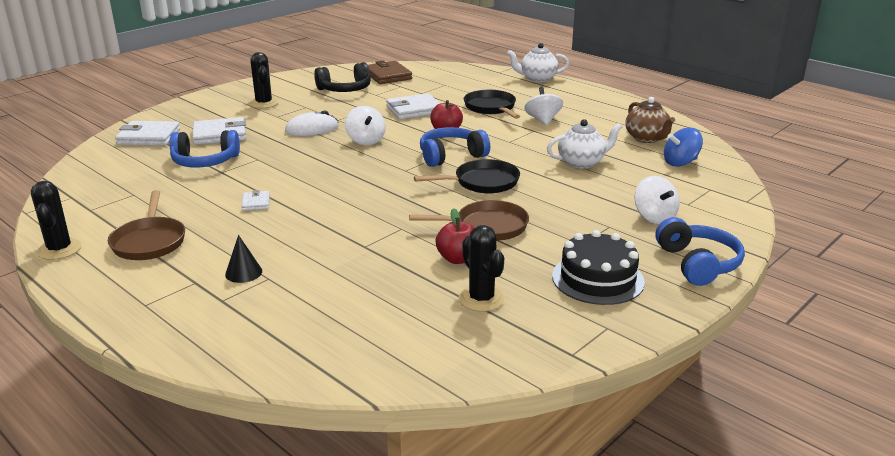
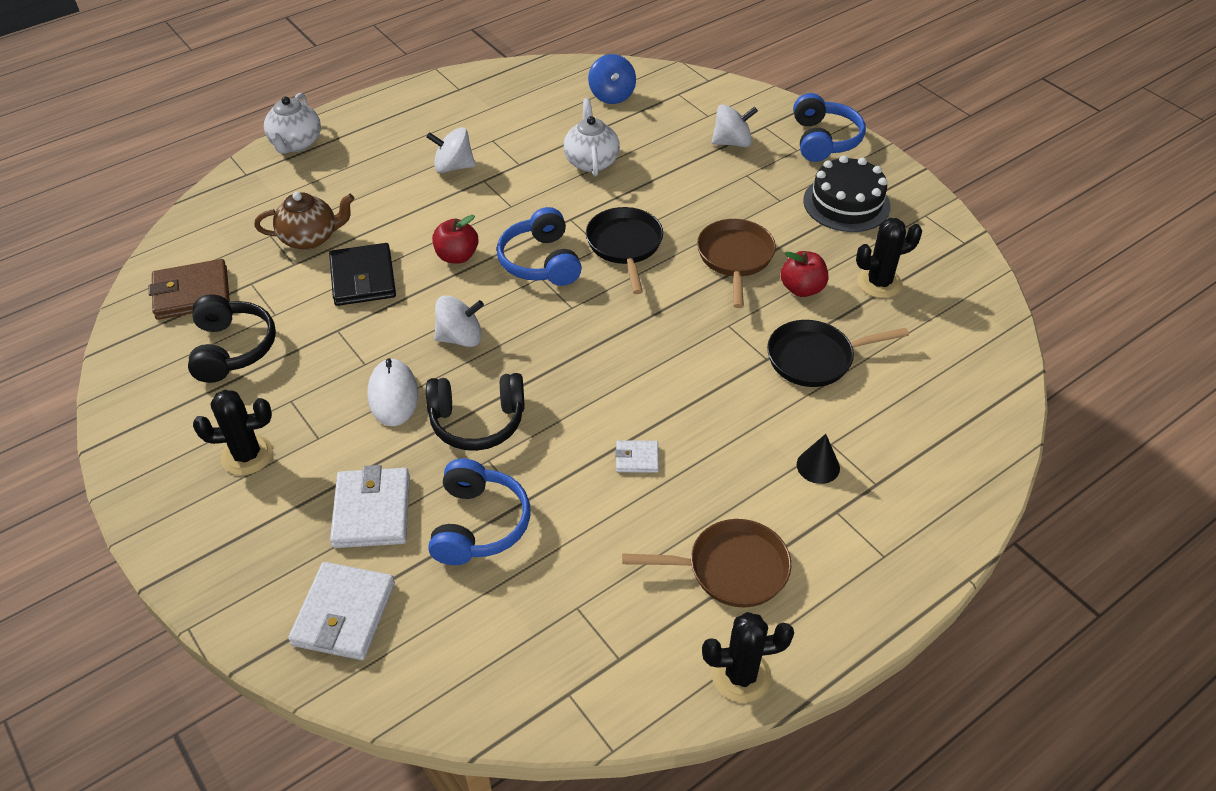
camera: 80 degrees left, 20 degrees up
white wallet [386,93,440,120] -> black wallet [329,243,396,306]
black pan [464,90,520,119] -> black pan moved to [767,320,909,387]
brown teapot [626,97,675,143] -> brown teapot moved to [254,192,354,250]
blue headphones [656,217,745,286] -> blue headphones turned 90 degrees clockwise [793,93,866,162]
none -> black headphones [426,373,525,451]

